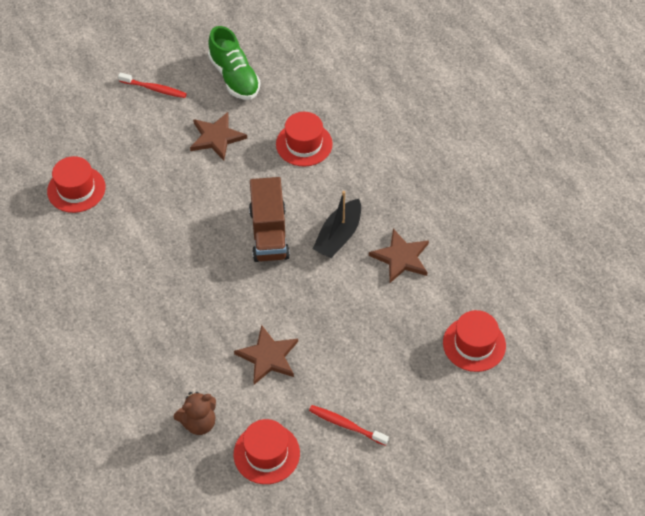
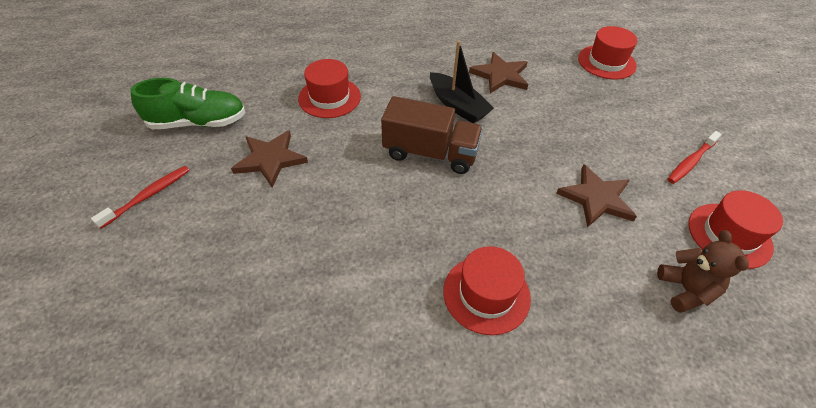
camera: 70 degrees left, 5 degrees down
red hat [47,156,106,213] -> red hat moved to [443,246,531,335]

